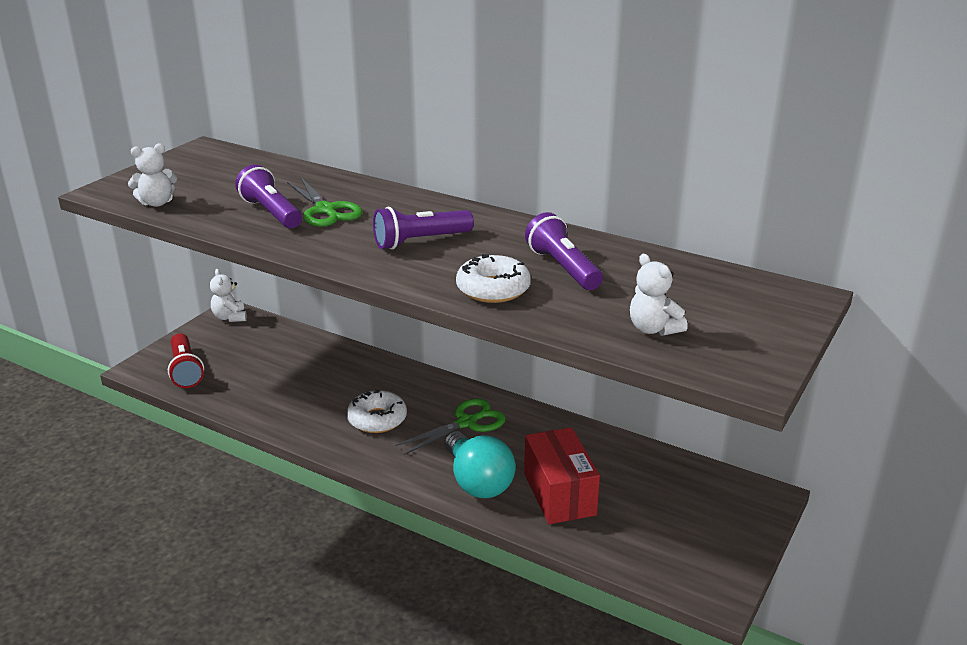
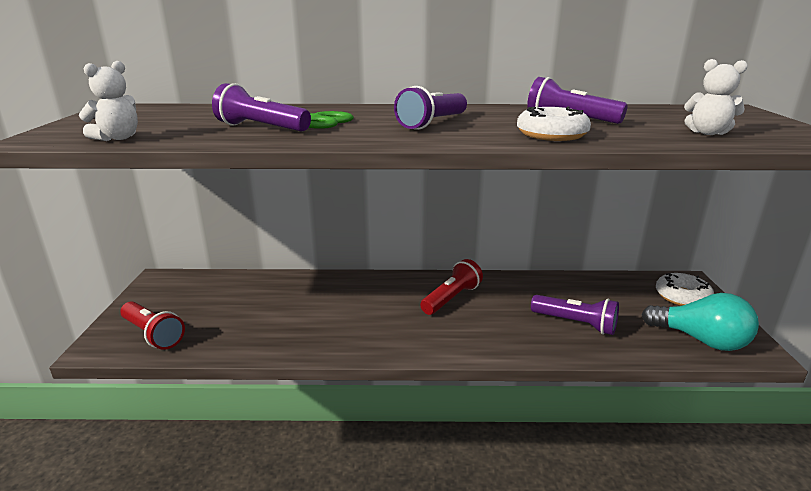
camera: 30 degrees left, 5 degrees down
white teddy bear [210,269,247,322] -> none
white donut [347,389,407,433] -> white donut moved to [656,273,714,306]
green scissors [395,398,506,455] -> red flashlight [420,259,483,315]
turquoise light bulb [445,431,516,498] -> turquoise light bulb moved to [642,293,759,351]
red box [524,427,600,524] -> purple flashlight [531,295,619,335]

